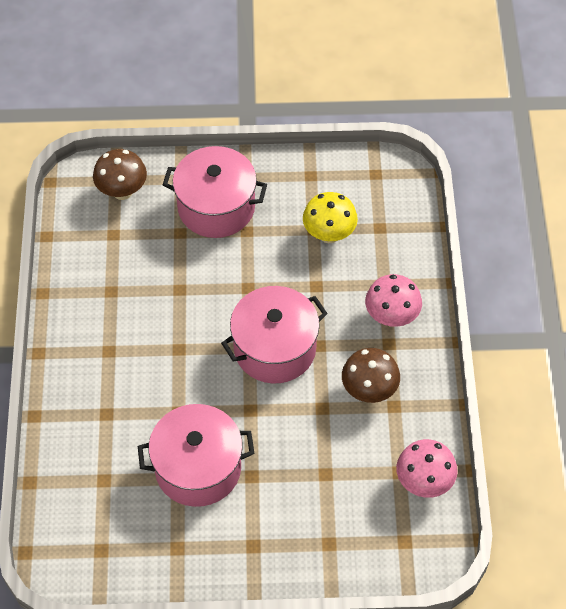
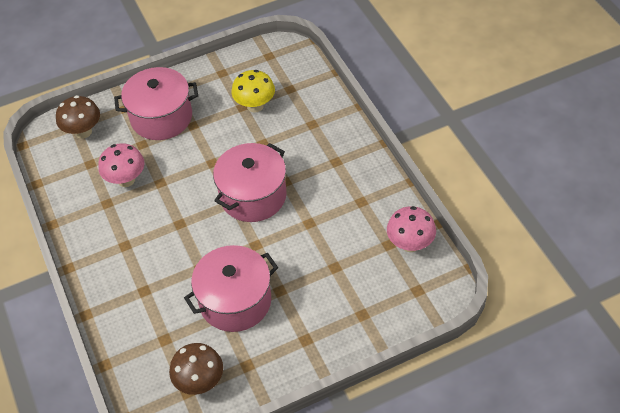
camera: 20 degrees left, 5 degrees down
brown mushroom [342,348,400,403] -> brown mushroom moved to [169,343,223,395]
pink mushroom [365,274,422,327] -> pink mushroom moved to [98,143,145,187]

